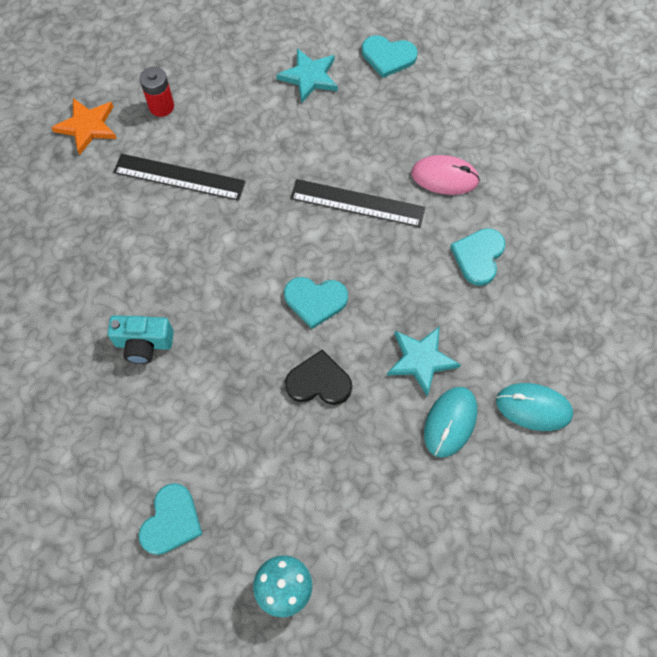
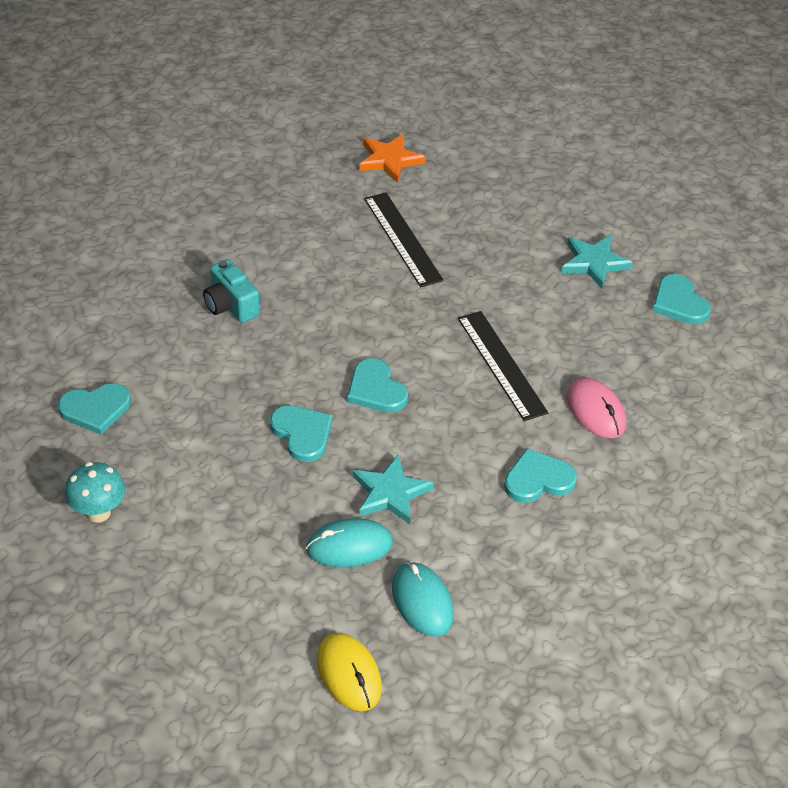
camera: 50 degrees right, 20 degrees down
red battery [140,67,174,117] -> none
black heart [285,350,352,405] -> turquoise heart [270,405,332,462]
none -> yellow mouse [317,633,382,711]

